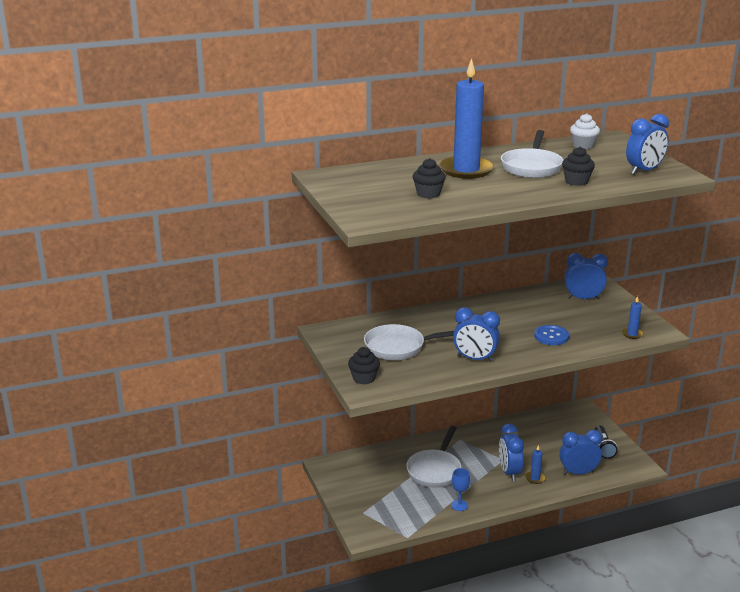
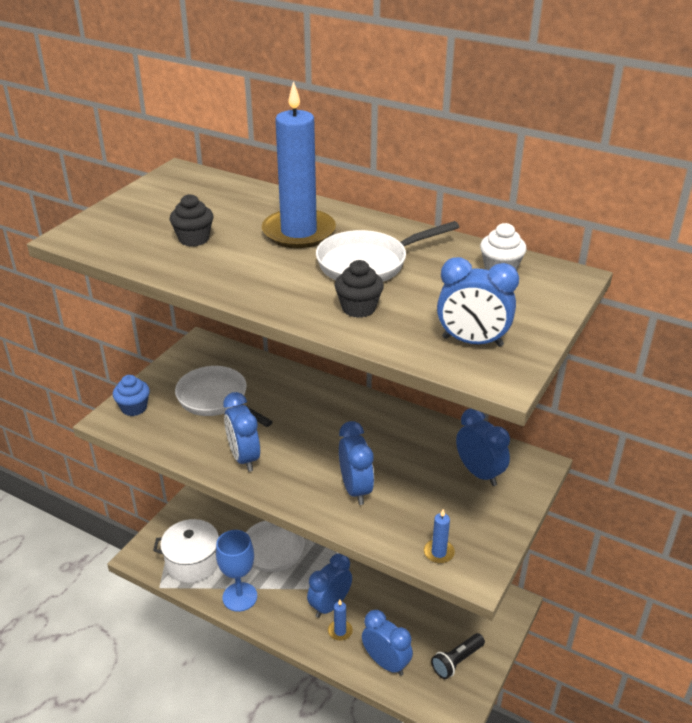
camera: 50 degrees right, 10 degrees up
black cupcake [348,347,380,384] -> blue cupcake [113,375,150,416]
blue goblet [451,468,470,511] -> blue goblet [216,530,257,612], size x1.74
blue button [534,325,569,345] -> blue clock [339,421,374,505]
none -> white pot [153,519,219,583]

